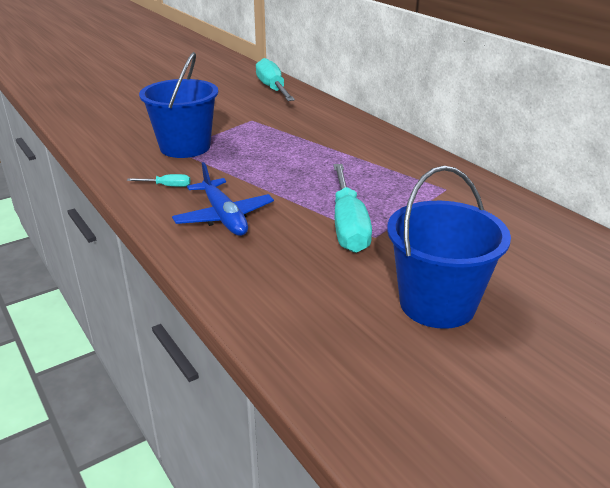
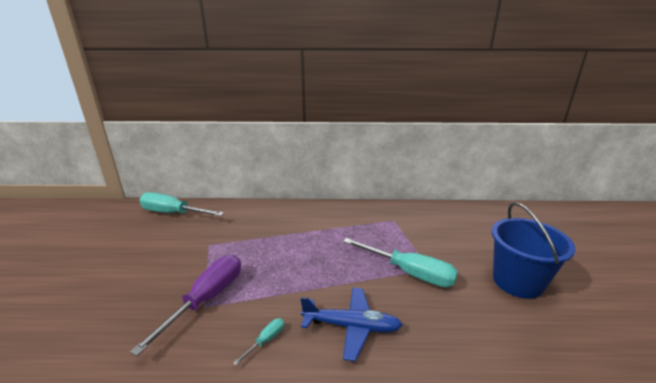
camera: 55 degrees left, 5 degrees down
blue bucket [139,52,218,158] -> purple screwdriver [130,255,241,356]

